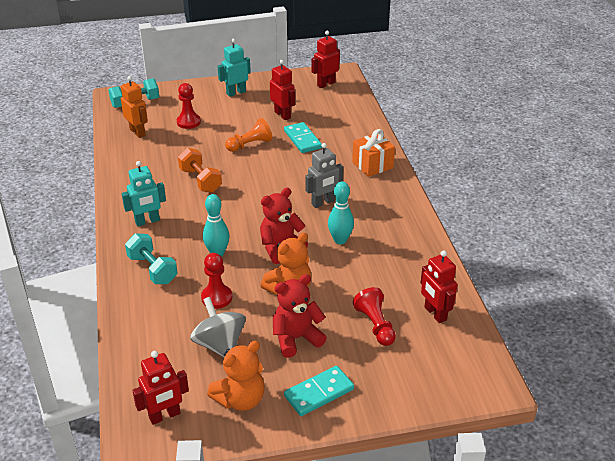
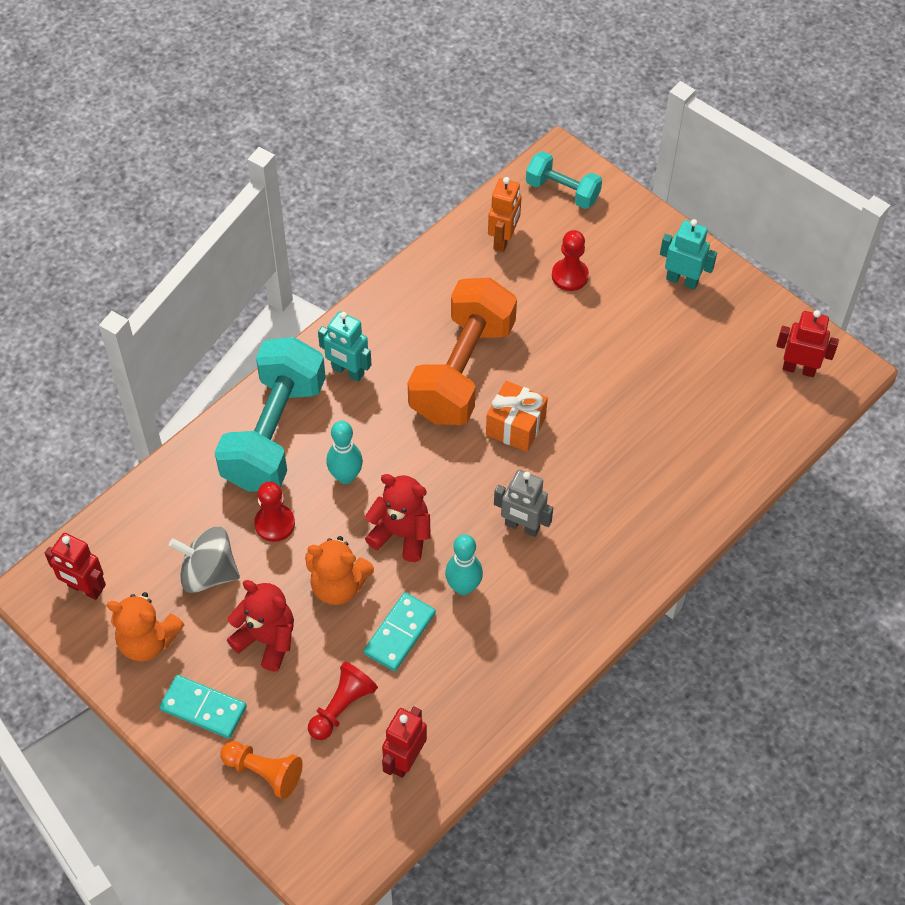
camera: 55 degrees right, 20 degrees up
turquoise dumbbell [125,233,177,284] -> turquoise dumbbell [215,337,326,492], size x1.89
orange dumbbell [178,148,222,193] -> orange dumbbell [408,278,517,425], size x1.89
grey spinning top [190,297,246,357] -> grey spinning top turned 105 degrees counterclockwise [169,527,240,593]
orange pawn [225,118,272,152] -> orange pawn moved to [221,741,303,799]
red robot [270,60,295,120] -> none
turquoise domino [284,122,322,153] -> turquoise domino moved to [363,592,436,671]
orange gift [352,129,395,177] -> orange gift moved to [486,381,548,452]

